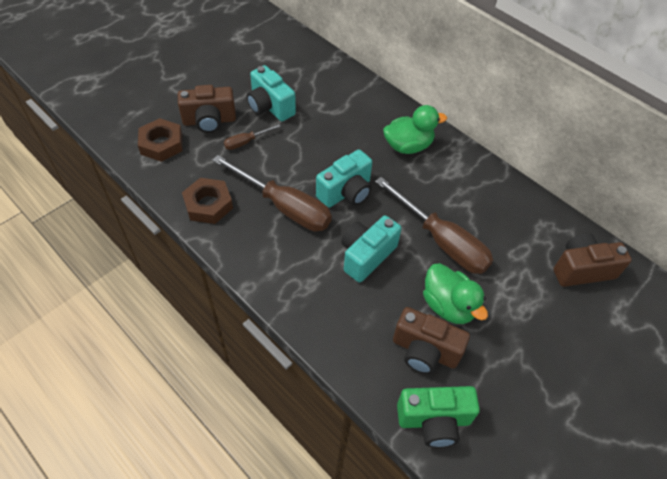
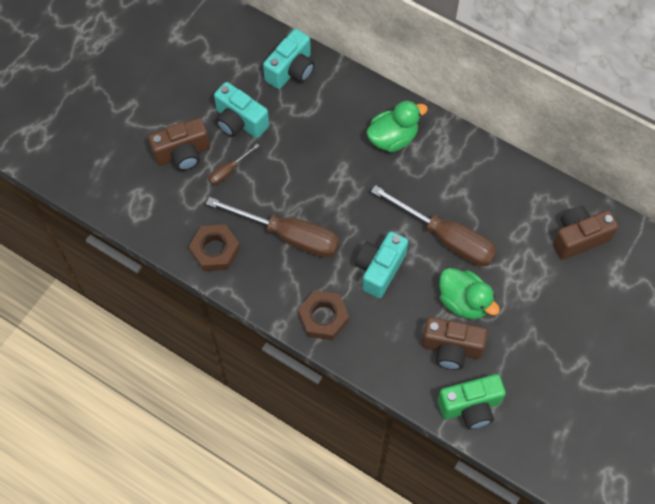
camera: 10 degrees left, 10 degrees up
brown nut [138,118,183,162] -> brown nut moved to [298,290,349,340]
turquoise camera [316,149,372,208] -> turquoise camera moved to [263,29,315,89]

